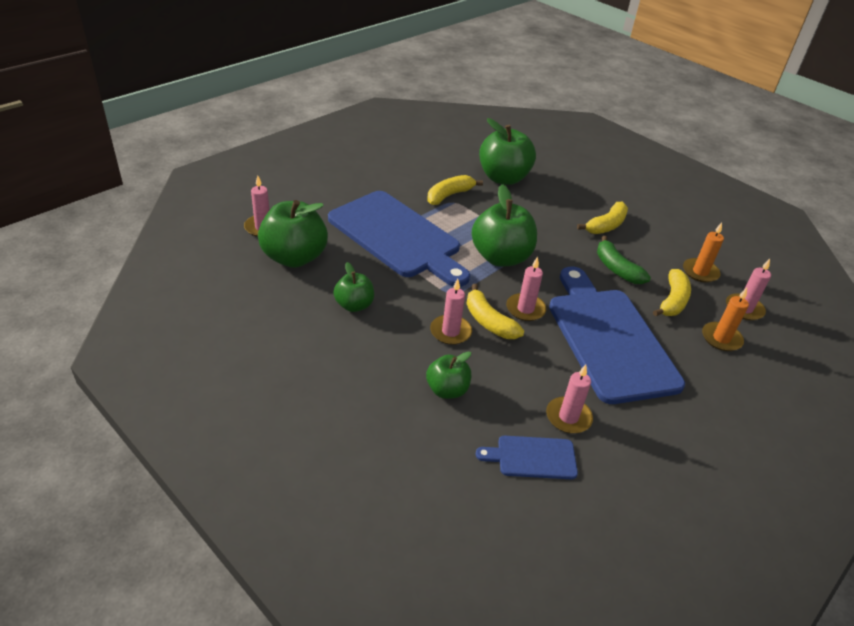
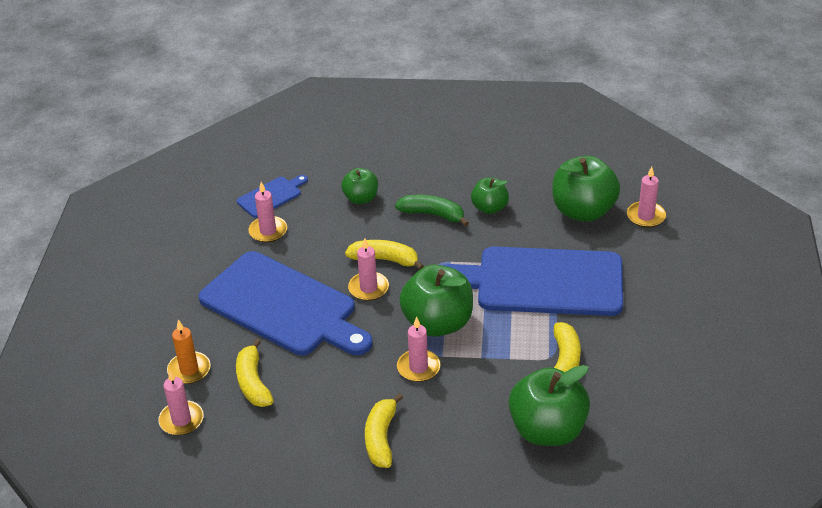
camera: 145 degrees right, 0 degrees up
pink candle [430,279,472,345] -> pink candle moved to [397,317,440,382]
green banana [597,236,651,284] -> green banana moved to [395,195,469,227]
orange candle [683,223,724,283] -> none

